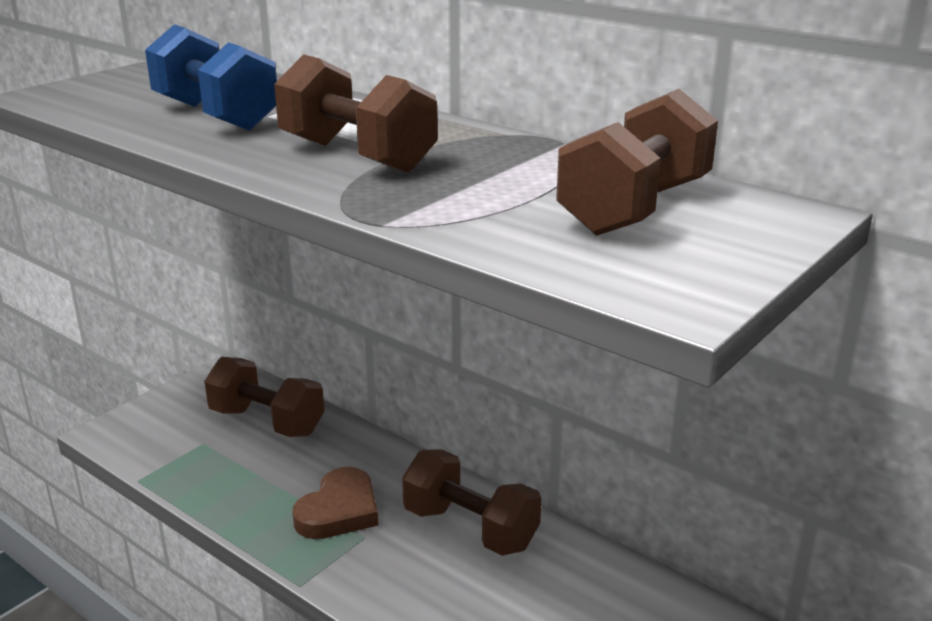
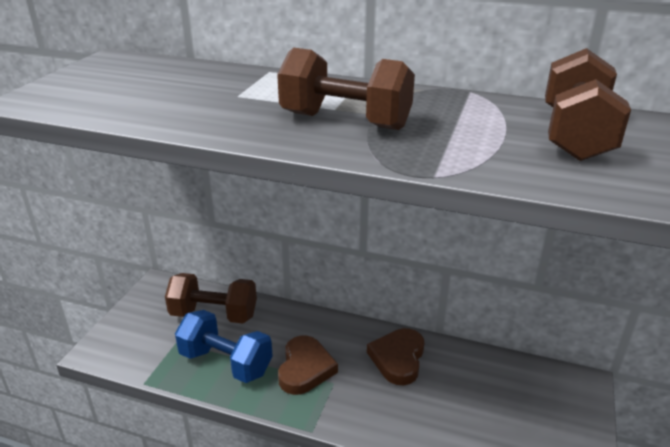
camera: 20 degrees left, 5 degrees up
blue dumbbell [145,24,277,131] -> blue dumbbell moved to [175,310,273,383]
brown dumbbell [402,449,541,556] -> brown heart [367,328,424,385]

